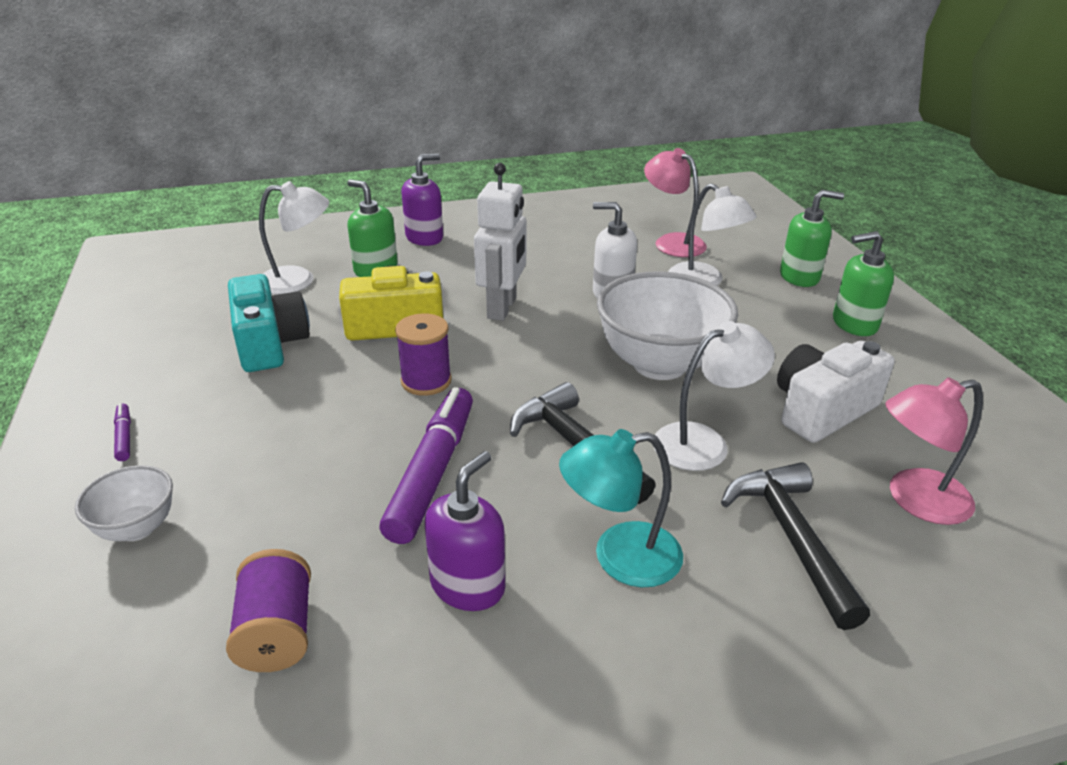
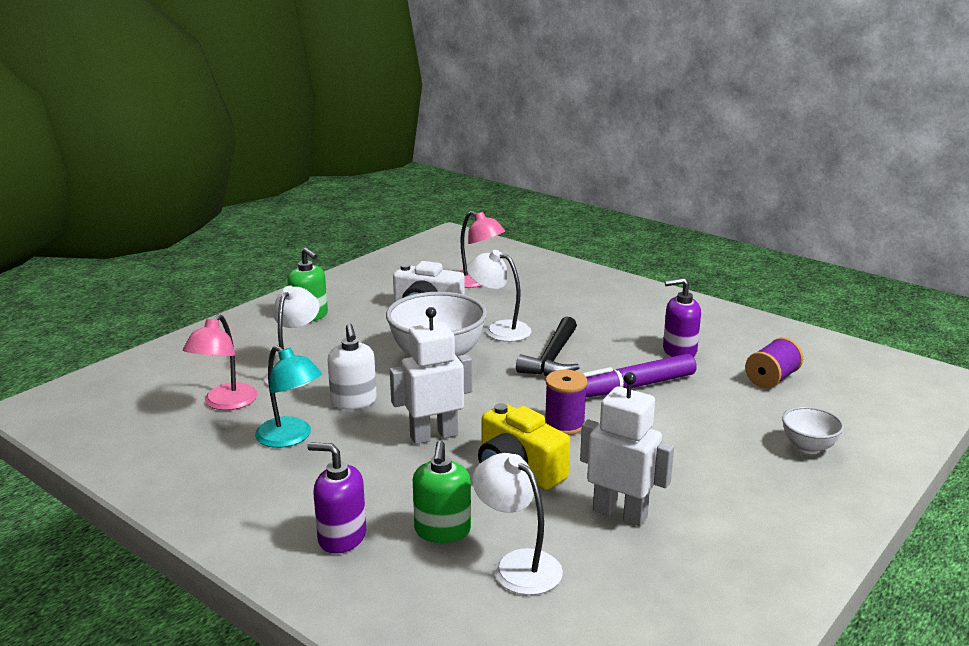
camera: 125 degrees left, 10 degrees down
purple marker [114,403,131,461] -> none
turquoise camera [228,274,310,372] -> white robot [580,372,674,527]
turquoise lamp [559,429,683,587] -> turquoise lamp moved to [255,345,322,448]
black hammer [721,462,870,630] -> none
green soap dispenser [780,190,844,287] -> none

